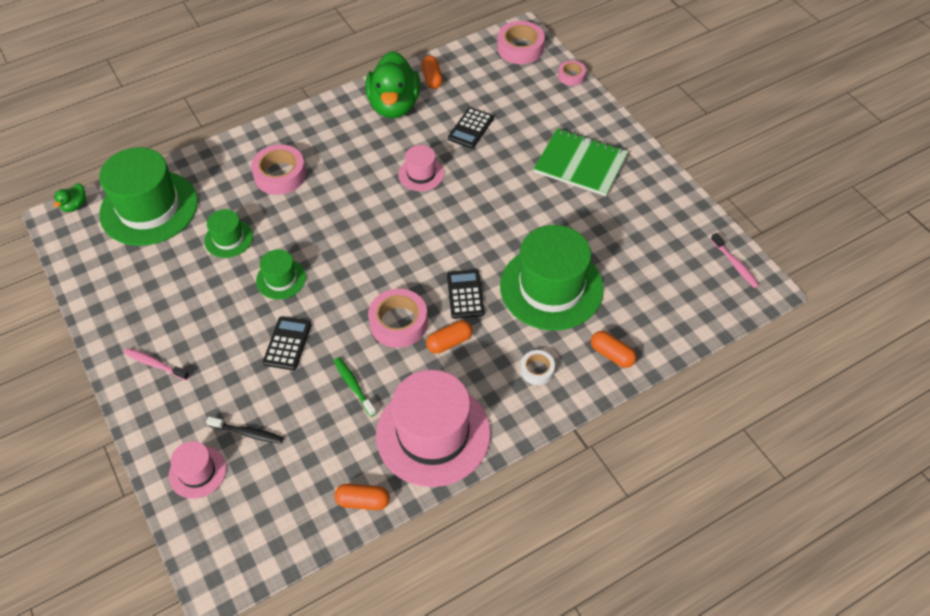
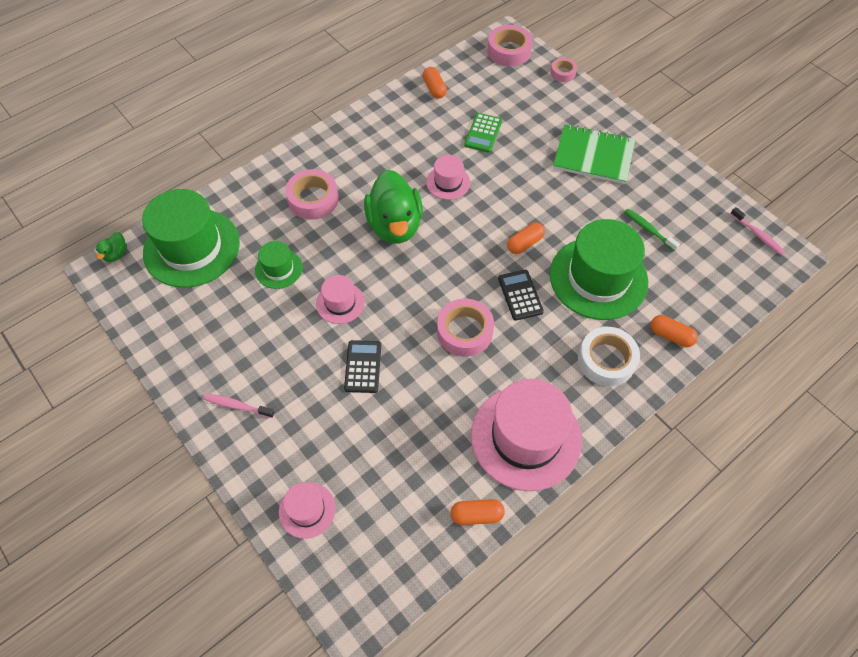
camera: 10 degrees left, 5 degrees up
black toothbrush [206,417,283,444] -> none
green hat [256,249,306,300] -> pink hat [316,275,365,324]
green toothbrush [334,357,376,417] -> green toothbrush moved to [624,209,680,251]
green duck [365,51,420,118] -> green duck moved to [364,170,423,244]
orange capsule [426,320,473,354] -> orange capsule moved to [507,222,545,254]
black calculator [448,107,494,149] -> green calculator [464,113,502,153]
white tape [520,350,555,385] -> white tape [578,327,640,387], size x1.77

